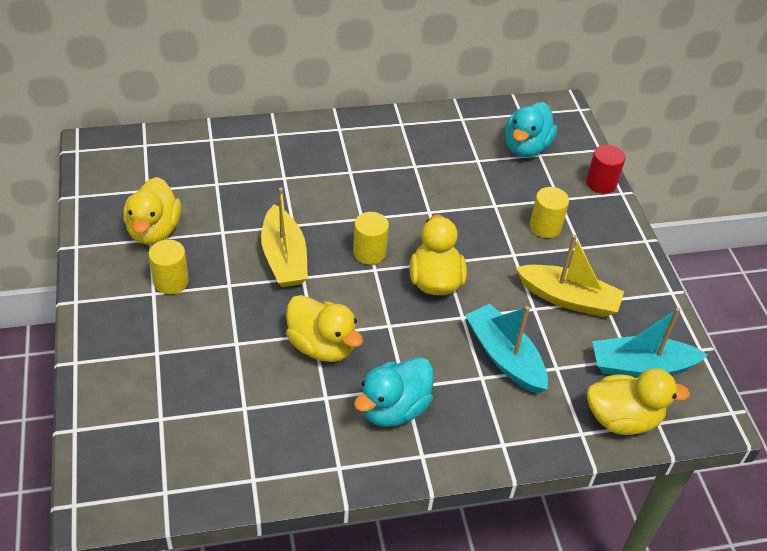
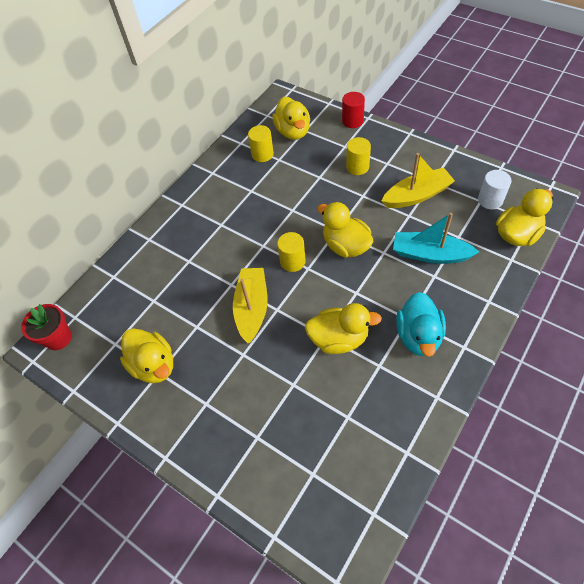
camera: 35 degrees left, 10 degrees up
yellow cylinder [149,239,189,294] -> yellow cylinder moved to [248,125,274,162]
yellow boat [261,188,308,287] -> yellow boat turned 120 degrees counterclockwise [233,268,268,343]
turquoise duck [505,102,557,157] -> yellow duck [272,97,310,140]
turquoise boat [592,308,708,378] -> white cylinder [478,170,512,209]
none -> red flower pot [21,304,72,350]

